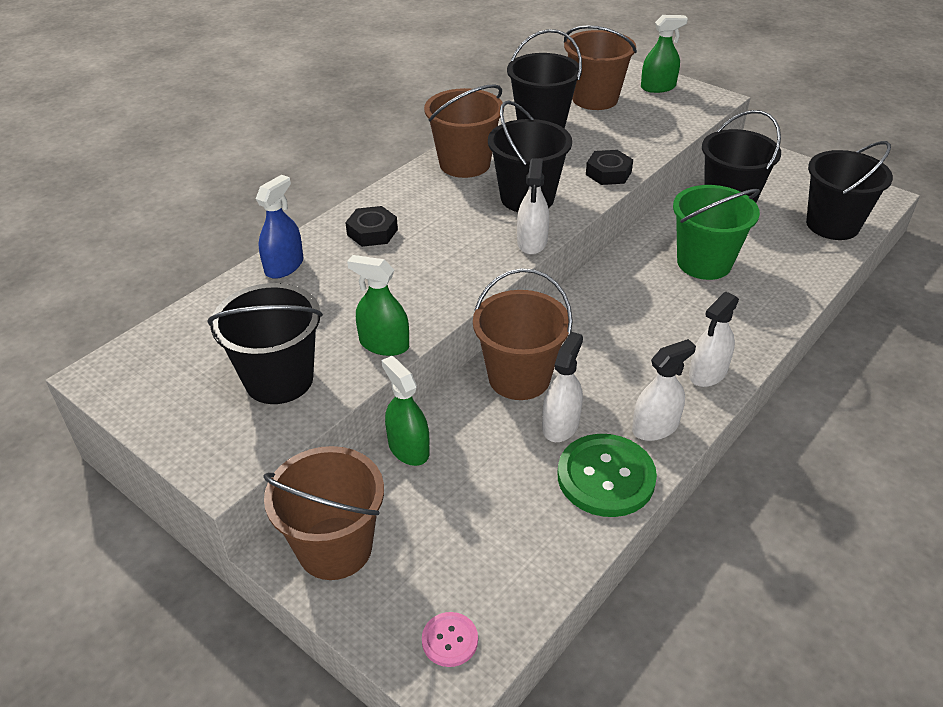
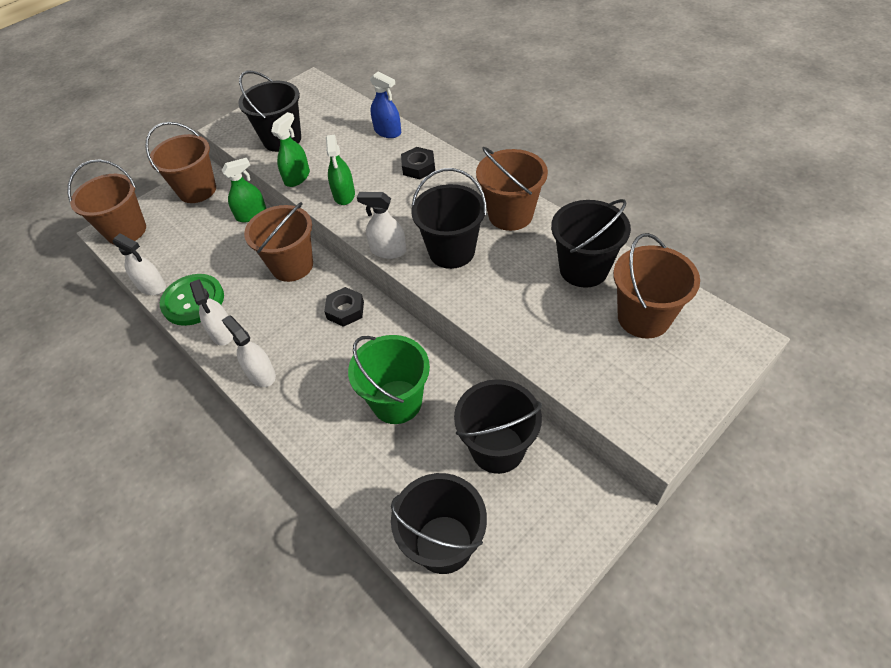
camera: 100 degrees right, 10 degrees up
pink button [422,612,478,667] -> brown bucket [68,159,146,245]
white spray bottle [542,332,583,442] -> white spray bottle moved to [113,233,166,295]
black nut [586,150,633,185] -> black nut moved to [324,287,364,327]
green spray bottle [641,15,688,93] -> green spray bottle moved to [326,135,355,205]

